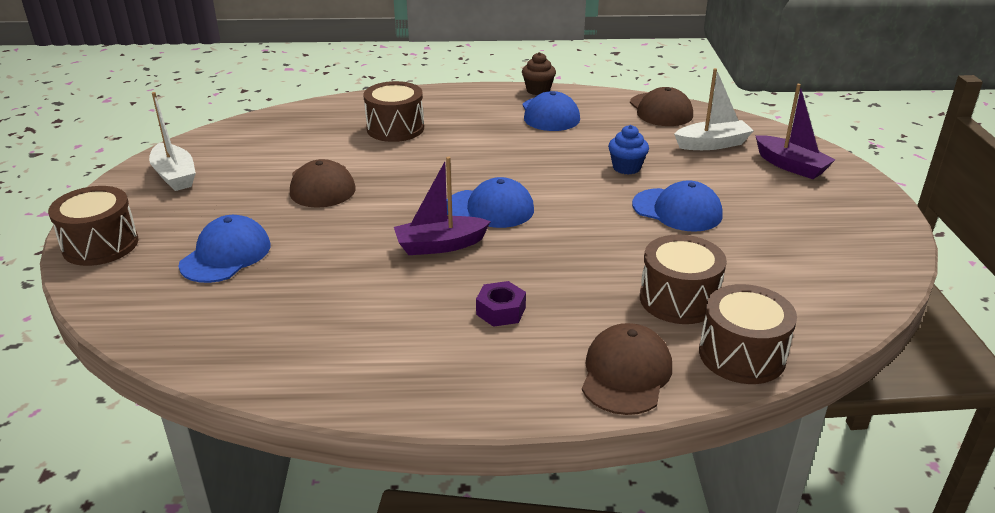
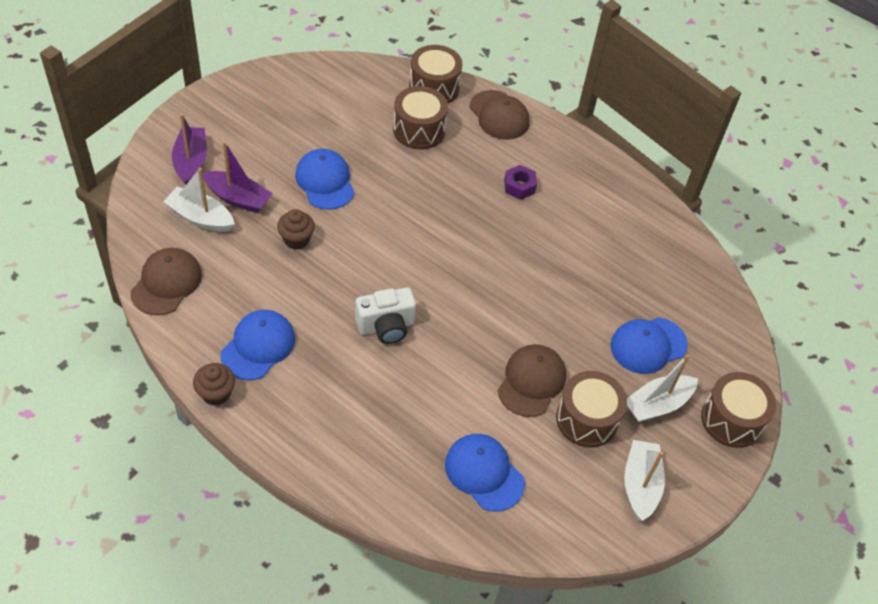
camera: 145 degrees left, 20 degrees up
brown drum [363,81,424,142] -> brown drum moved to [556,371,627,448]
purple boat [394,157,491,255] -> purple boat moved to [203,141,273,213]
blue cap [447,177,534,228] -> blue cap moved to [445,434,525,511]
brown cap [582,323,672,415] -> brown cap turned 90 degrees counterclockwise [470,90,530,140]
blue cupcake [608,125,649,175] -> brown cupcake [277,209,315,250]
none -> white camera [355,287,416,344]
none -> white boat [627,354,698,422]

